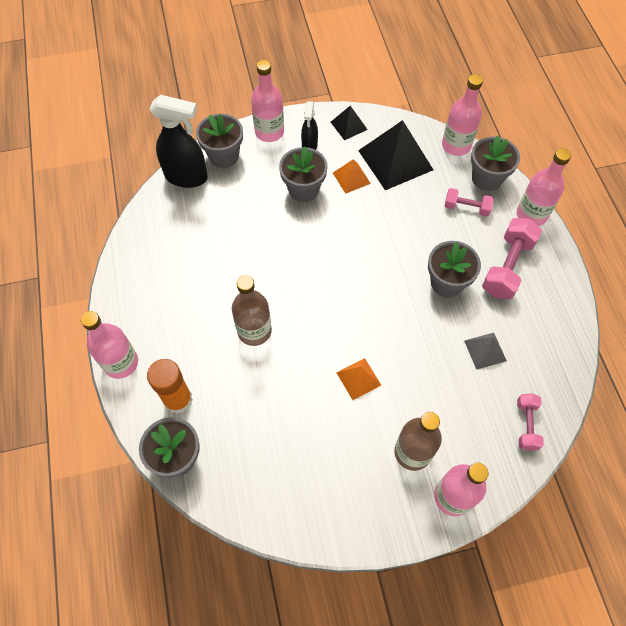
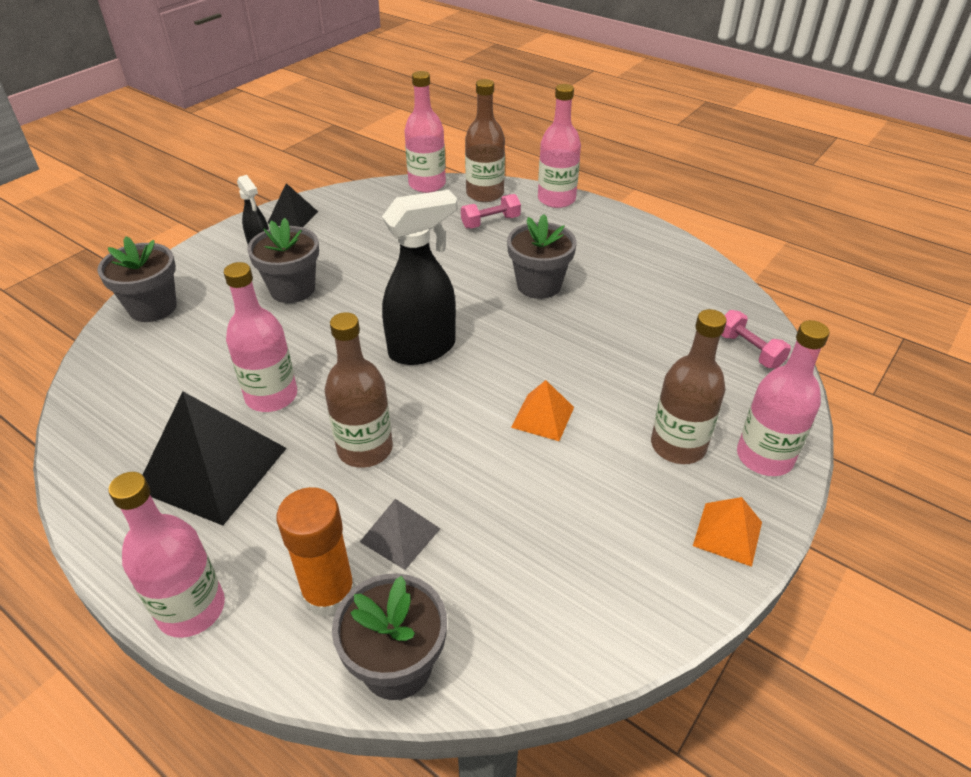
camera: 40 degrees left, 20 degrees down
black spray bottle [149,95,208,188] -> black spray bottle moved to [382,190,457,365]
pink bottle [251,60,284,142] -> pink bottle moved to [224,262,297,412]
orange pyramid [333,159,371,194] -> orange pyramid moved to [693,497,762,567]
black pyramid [358,120,433,190] -> black pyramid moved to [143,391,287,525]
grey pyramid [464,333,507,370] -> grey pyramid moved to [360,499,440,570]
grey flower pot [471,135,520,191] -> brown bottle [465,79,505,202]
pink dumbbell [482,218,542,300] -> none

